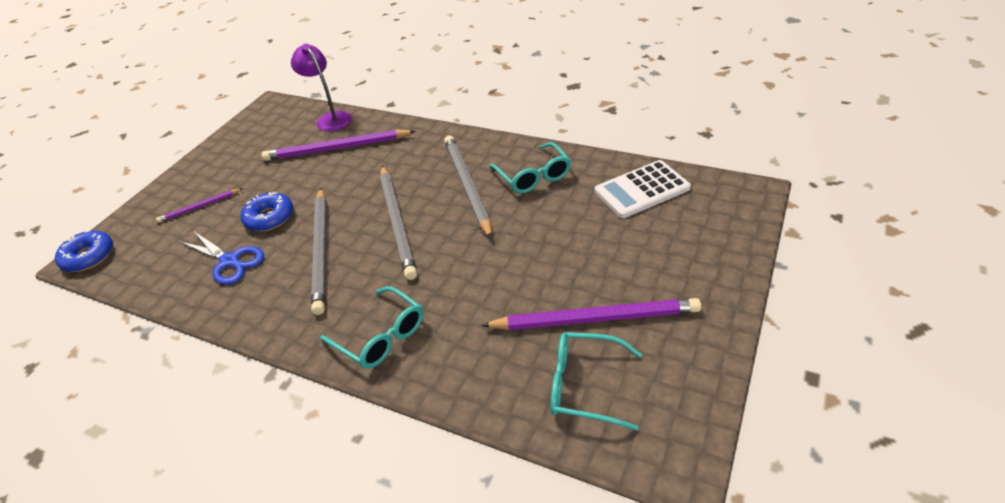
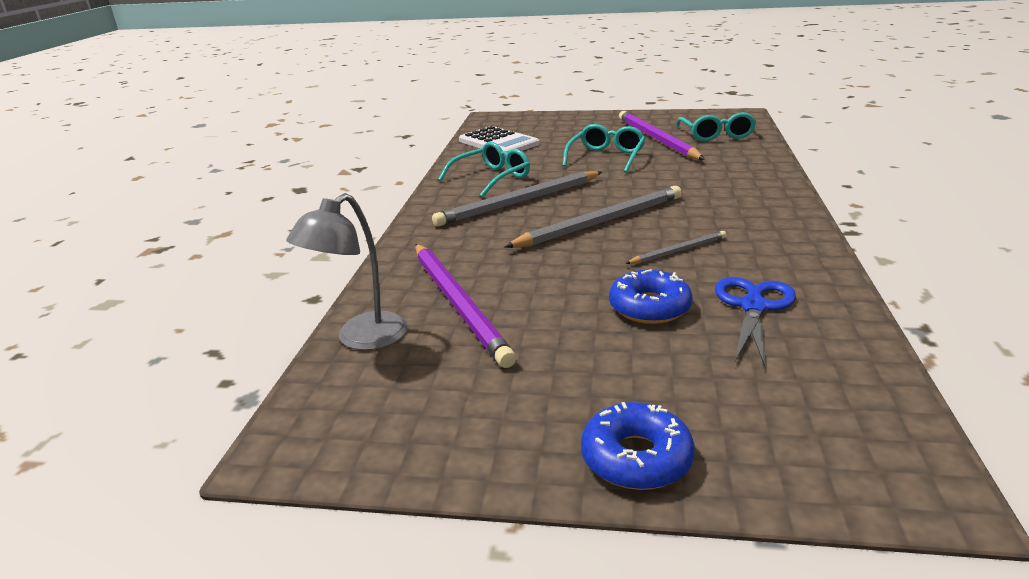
camera: 110 degrees left, 15 degrees down
blue donut [55,230,113,272] -> blue donut moved to [581,402,695,490]
purple pencil [156,188,243,223] -> none
purple lamp [291,44,352,132] -> grey lamp [286,193,408,350]
grey pencil [311,188,327,315] -> grey pencil [625,231,726,264], size x0.51
turquoise glasses [320,286,423,369] -> turquoise glasses moved to [562,124,646,173]

